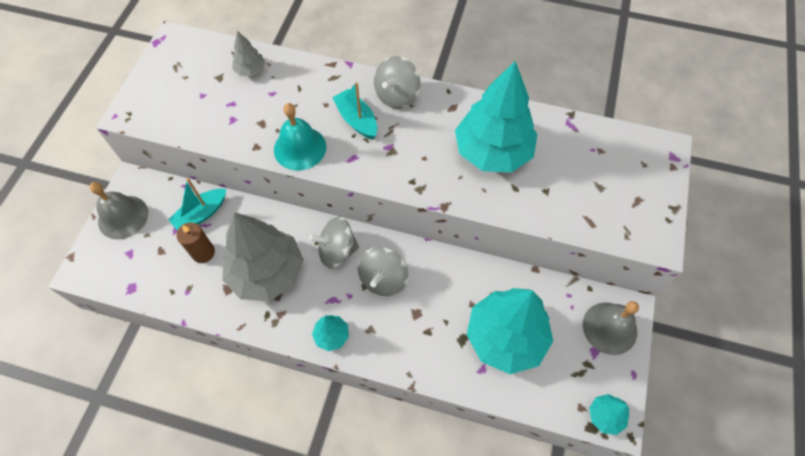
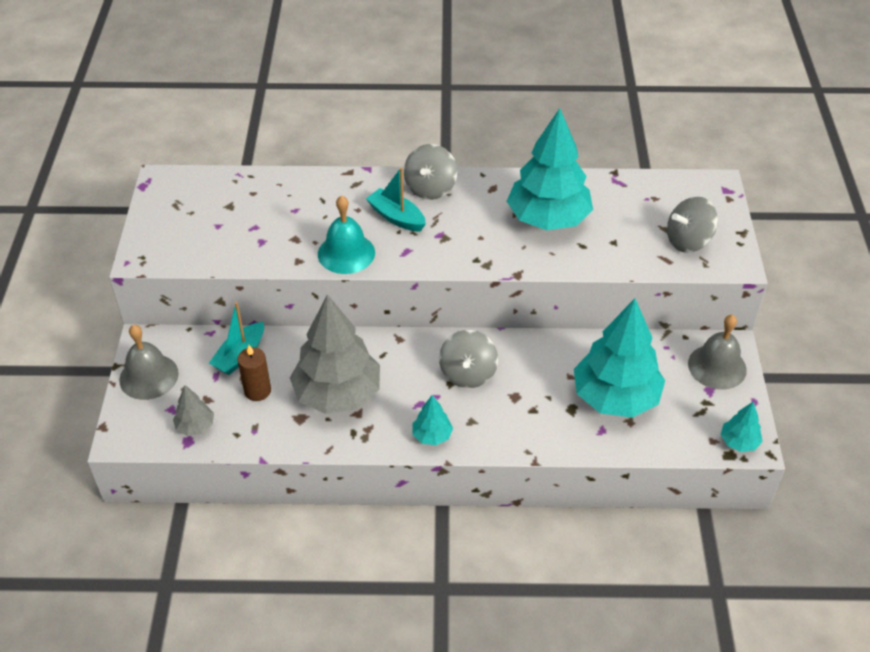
camera: 15 degrees left, 15 degrees down
grey tree [232,31,265,76] -> grey tree moved to [173,386,214,436]
grey spinning top [309,217,359,269] -> grey spinning top moved to [667,197,718,253]

